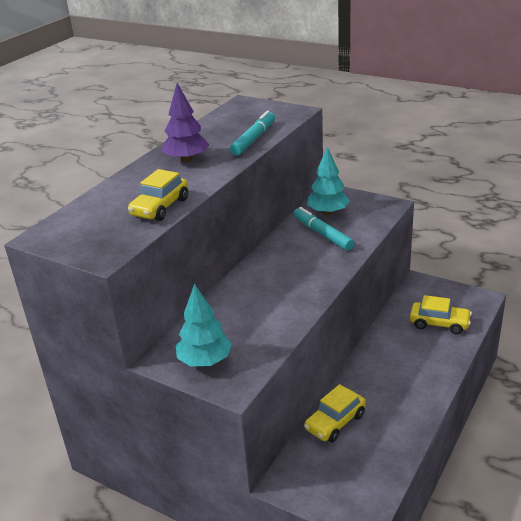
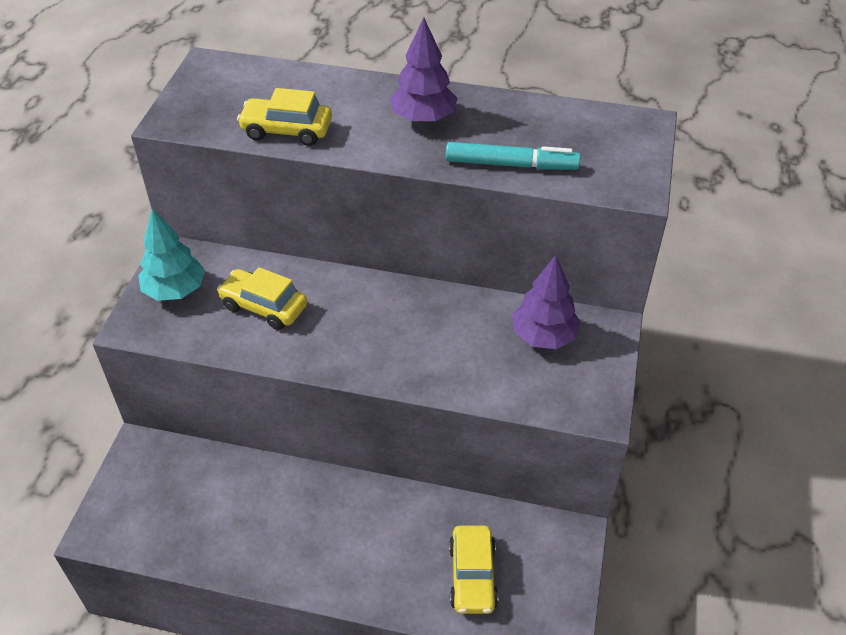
camera: 70 degrees right, 15 degrees up
turquoise marker [293,207,354,251] -> none
yellow car [304,384,366,443] -> yellow car moved to [217,267,307,330]
turquoise tree [307,147,350,215] -> purple tree [512,255,581,349]

